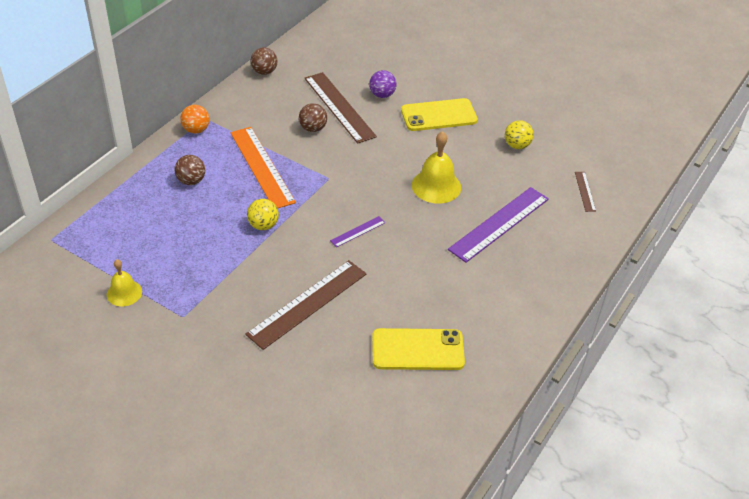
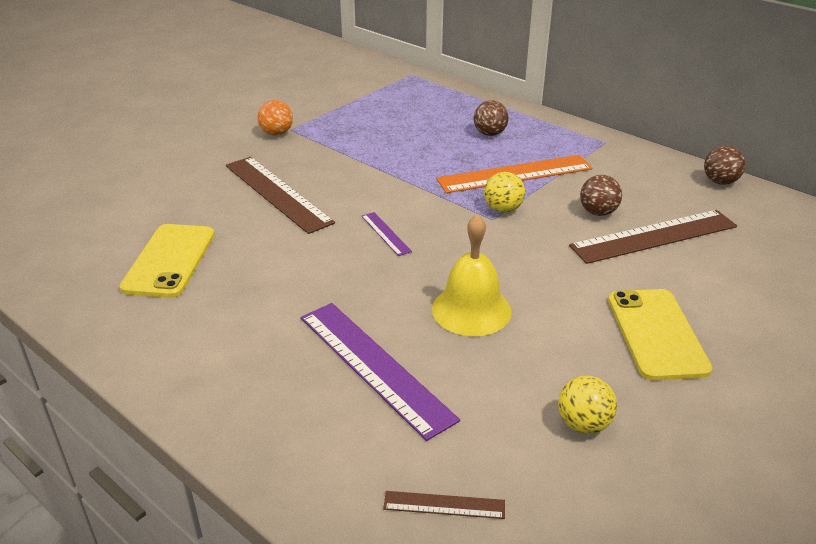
camera: 100 degrees right, 10 degrees down
yellow bell [107,259,142,306] -> none
orange ball [180,105,210,134] -> orange ball moved to [258,100,293,136]
yellow ball [247,199,279,230] -> yellow ball moved to [484,172,525,213]
purple ball [369,70,397,98] -> none

